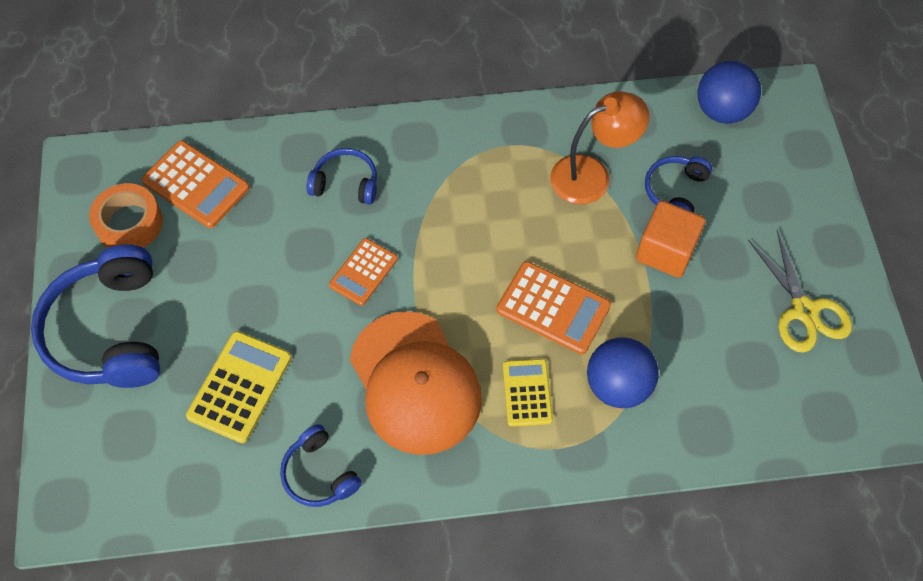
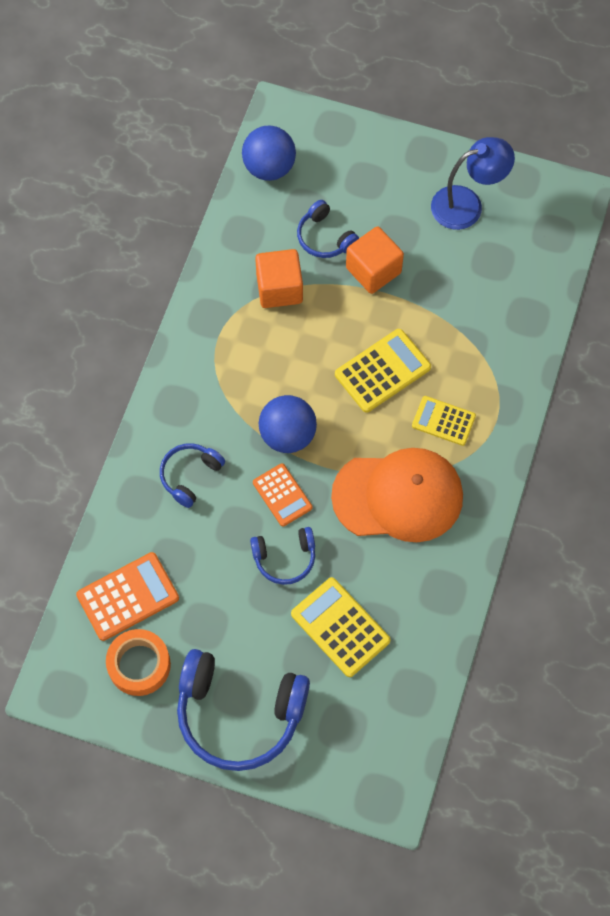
camera: 65 degrees left, 5 degrees up
blue headphones [280,424,362,507] -> blue headphones moved to [250,527,315,585]
orange calculator [496,261,611,354] -> yellow calculator [335,329,431,413]
orange lamp [550,91,649,204] -> orange cube [255,249,303,308]
blue ball [587,337,659,408] -> blue ball moved to [259,395,317,453]
yellow scissors [748,230,852,353] -> blue lamp [431,137,515,230]

